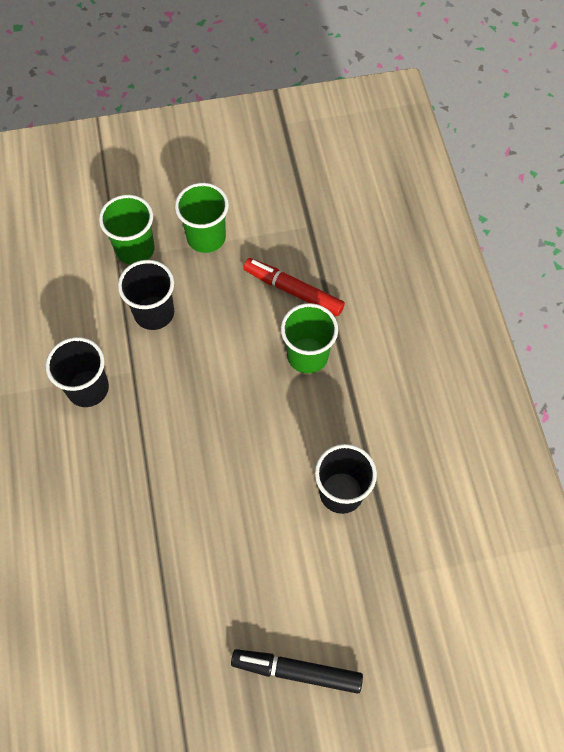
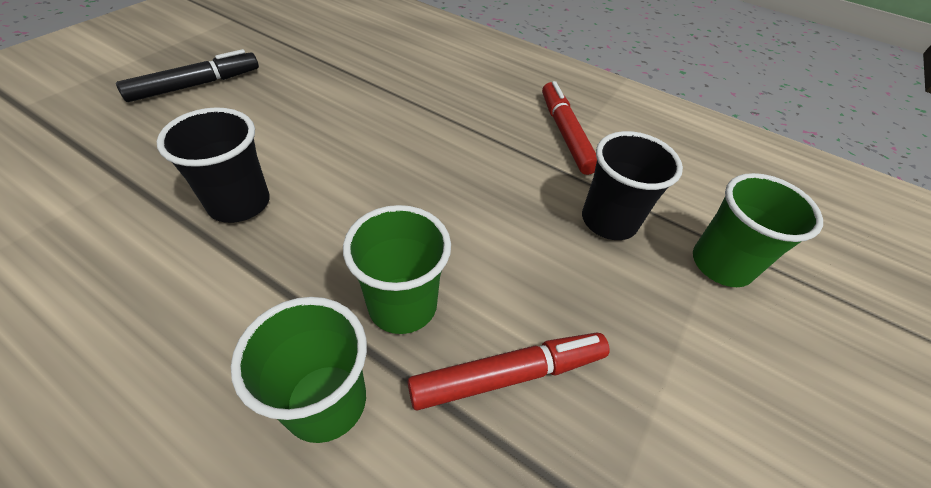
camera: 130 degrees right, 15 degrees down
black cup [45,337,109,407] -> red marker [542,81,597,175]
green cup [175,183,229,253] -> green cup moved to [231,297,367,443]

